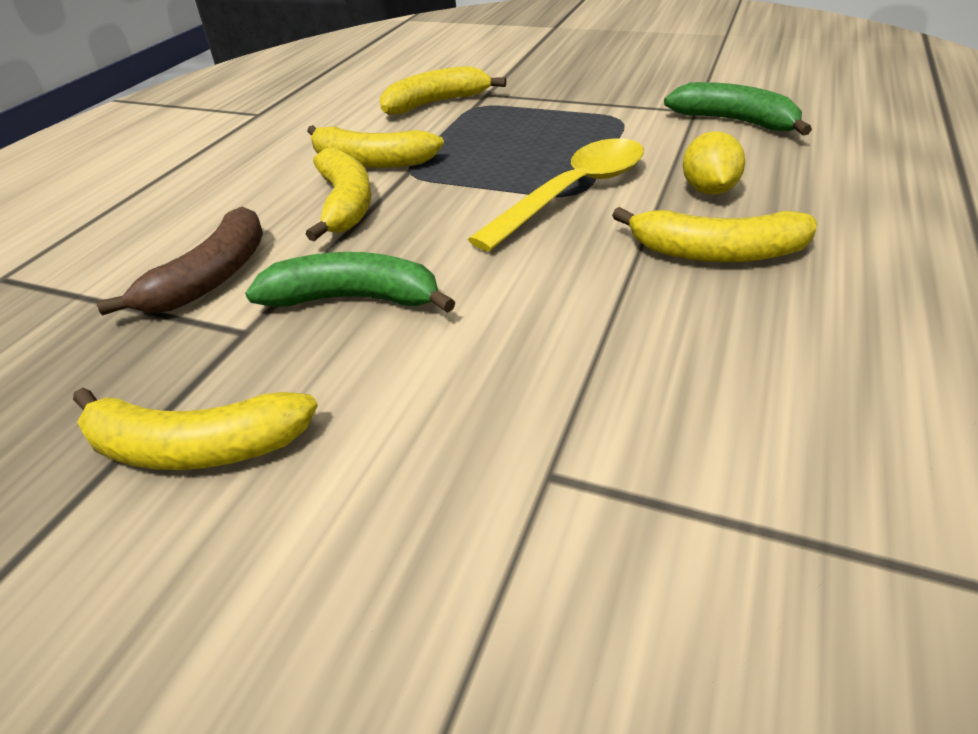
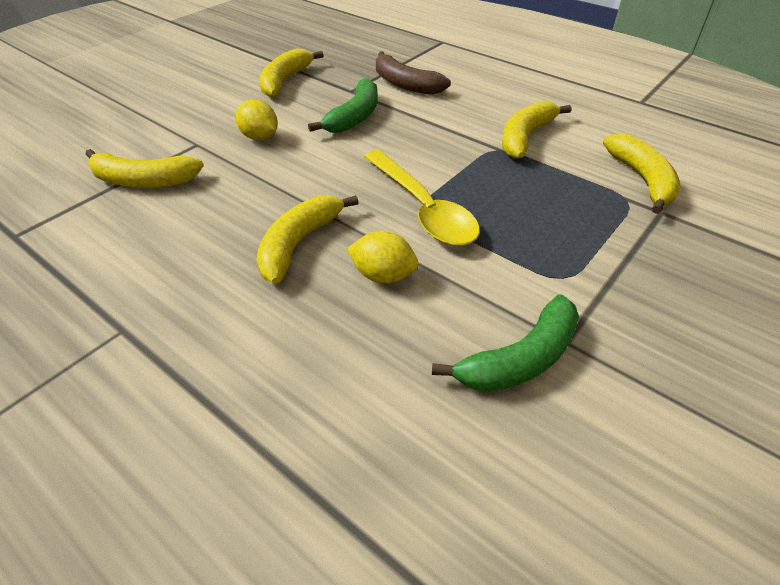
camera: 105 degrees right, 5 degrees up
yellow banana [306,147,371,241] -> yellow banana moved to [85,149,204,188]
none -> yellow lemon [235,99,278,140]

